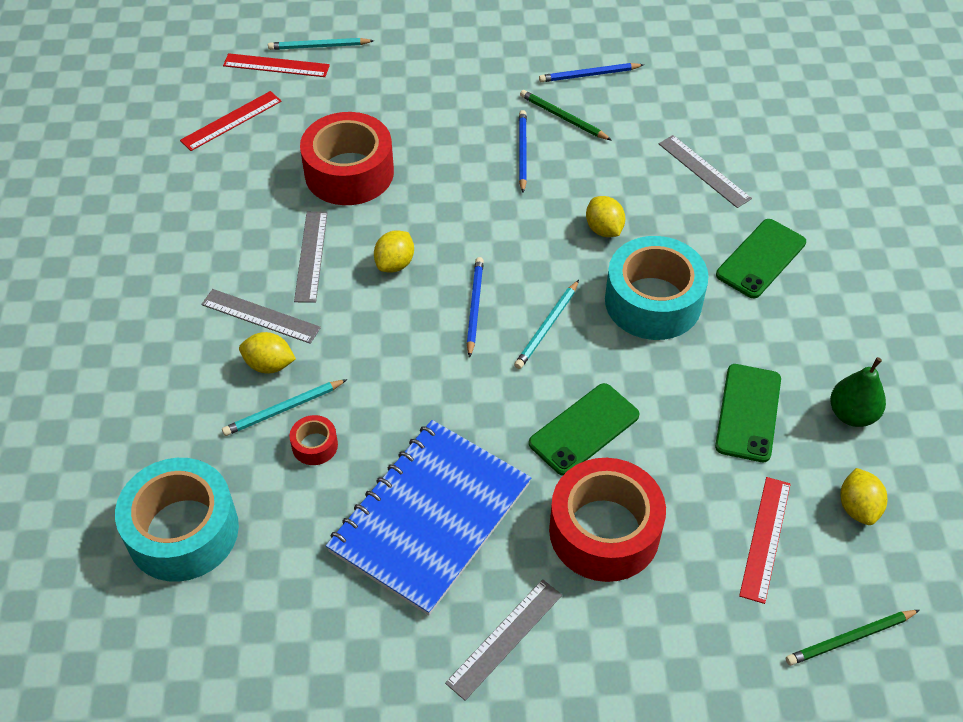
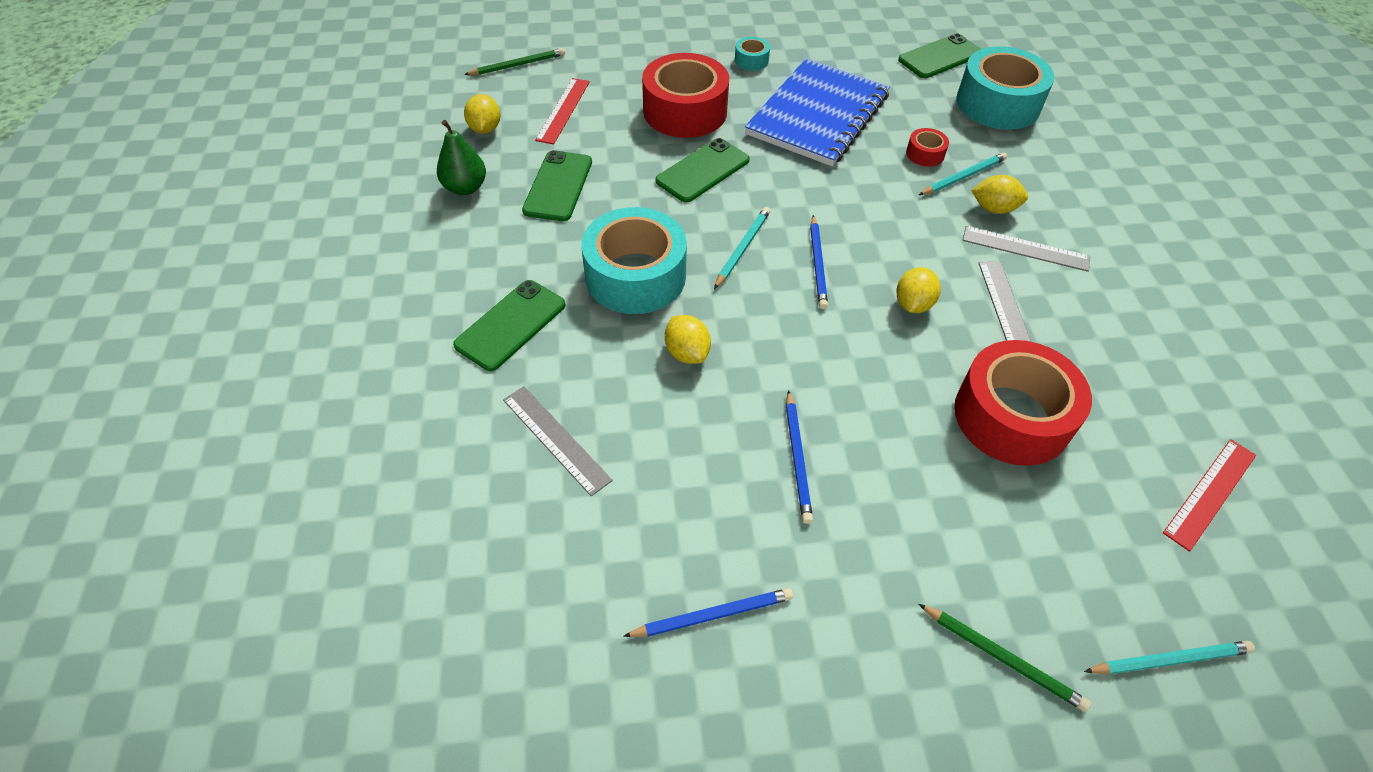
camera: 175 degrees right, 0 degrees up
red ruler [223,53,330,77] -> none
grey ruler [445,579,562,701] -> turquoise tape [735,37,770,70]
green pencil [520,90,612,141] -> green pencil moved to [919,604,1091,712]
none -> green phone [898,33,981,78]

